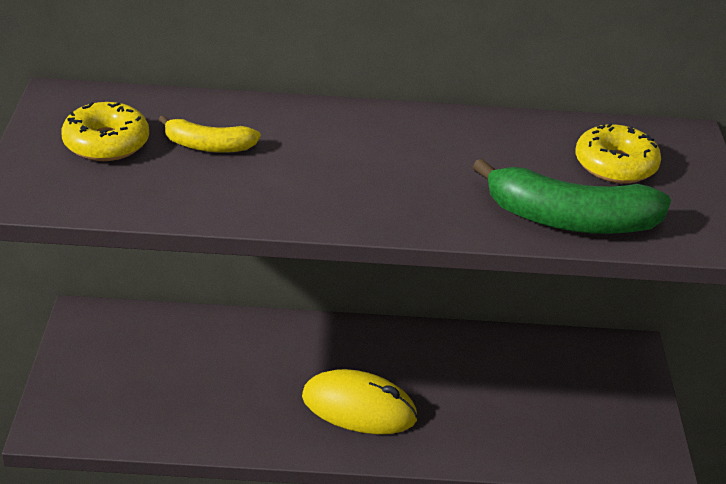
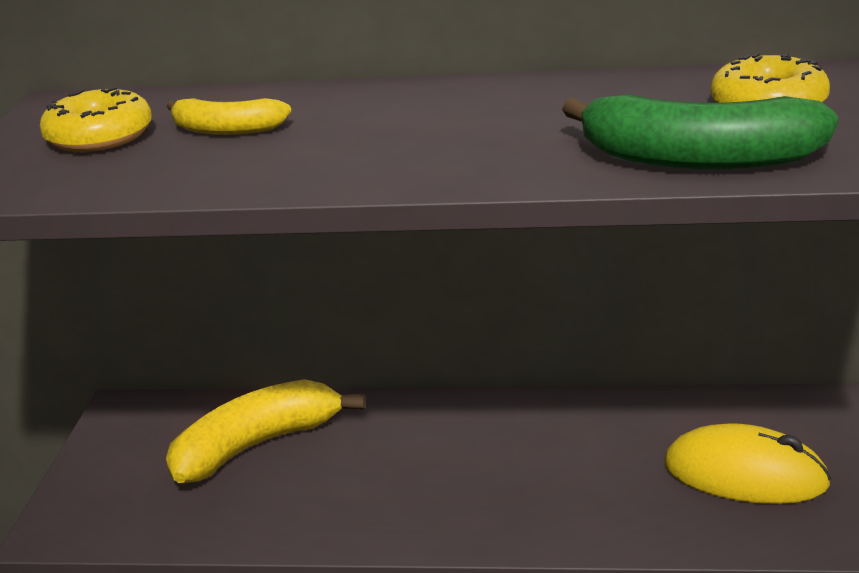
camera: 10 degrees right, 10 degrees down
yellow mouse [302,369,418,434] -> yellow mouse moved to [665,423,831,504]
none -> yellow banana [166,379,366,483]

